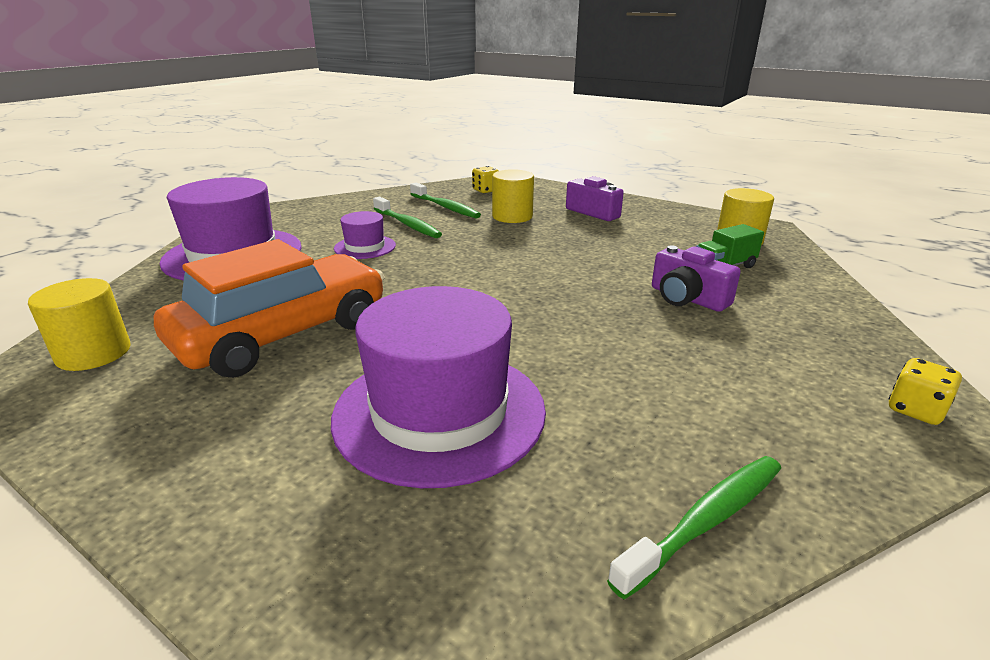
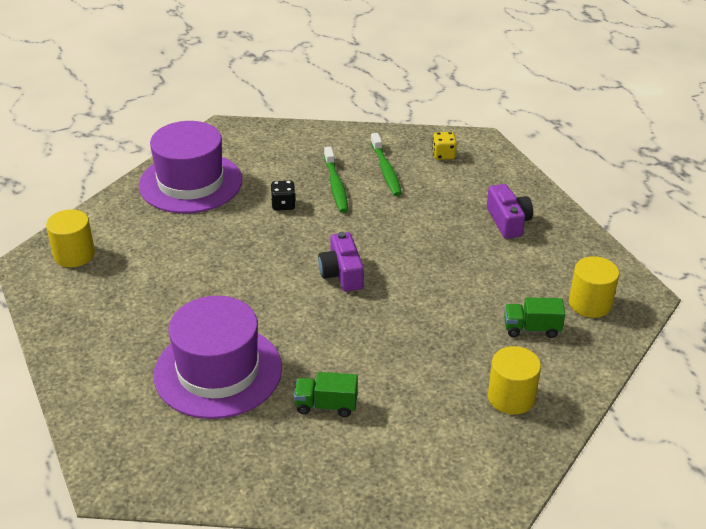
camera: 30 degrees right, 10 degrees up
orange car [154,239,385,378] -> none
purple hat [334,211,396,259] -> black dice [271,180,296,211]
yellow cylinder [492,169,534,223] -> yellow cylinder moved to [488,346,541,415]
green toothbrush [607,456,781,599] -> none
purple camera [652,245,741,312] -> purple camera moved to [318,232,364,292]
yellow dice [889,358,962,425] -> none
none -> green truck [294,372,358,417]

